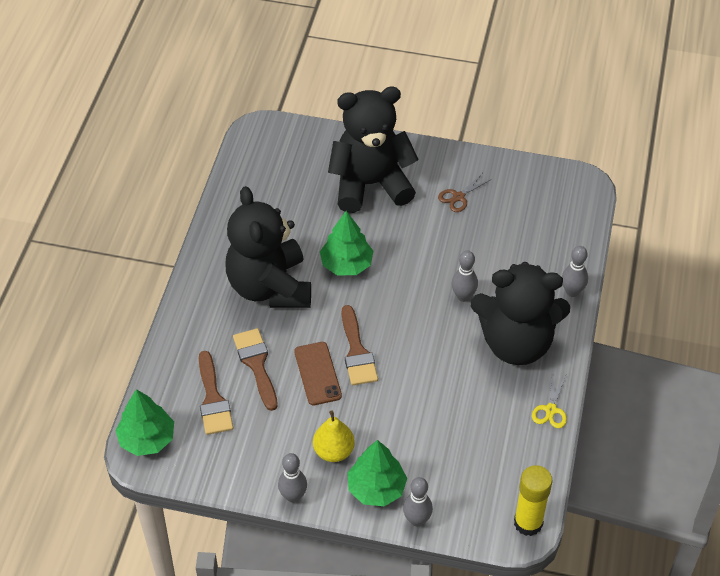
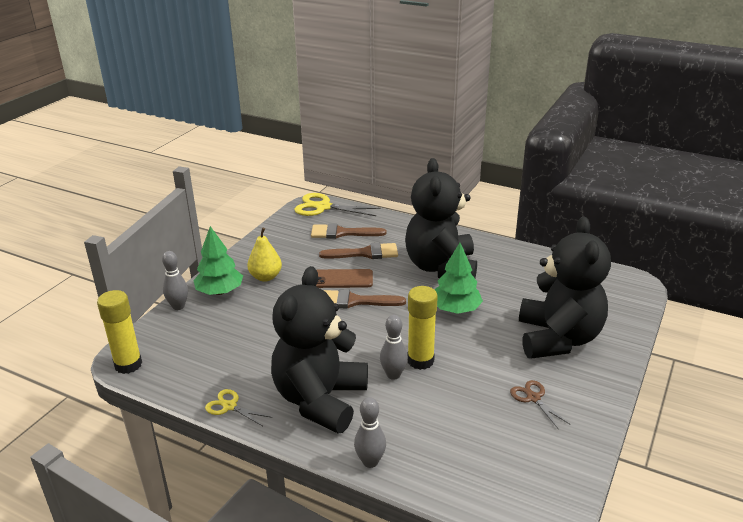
camera: 105 degrees right, 20 degrees down
green tree [115,389,174,456] -> yellow scissors [294,193,381,216]
black teddy bear [225,186,311,308] -> black teddy bear turned 90 degrees counterclockwise [405,158,477,278]
grey bowling pin [278,453,307,503] -> none
none -> yellow glue stick [408,286,438,370]

